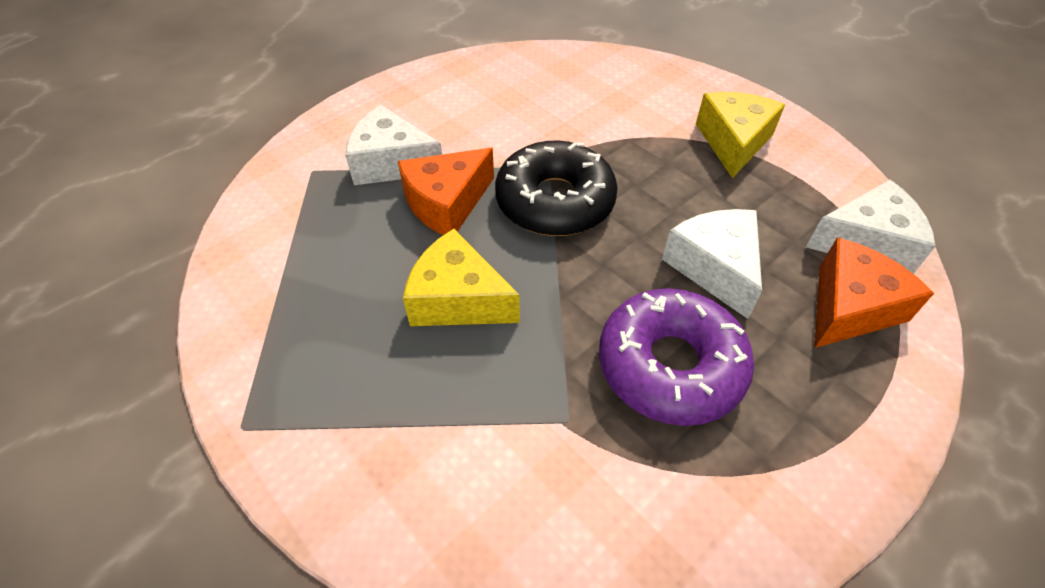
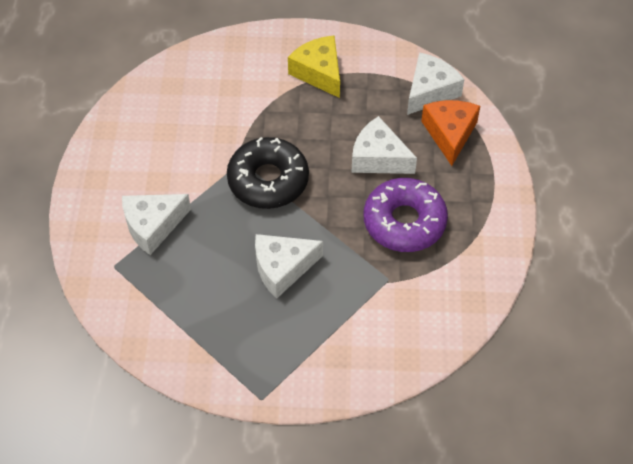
camera: 45 degrees left, 5 degrees up
orange cheese [398,148,494,235] -> none
yellow cheese [403,229,520,326] -> white cheese [255,234,323,299]

